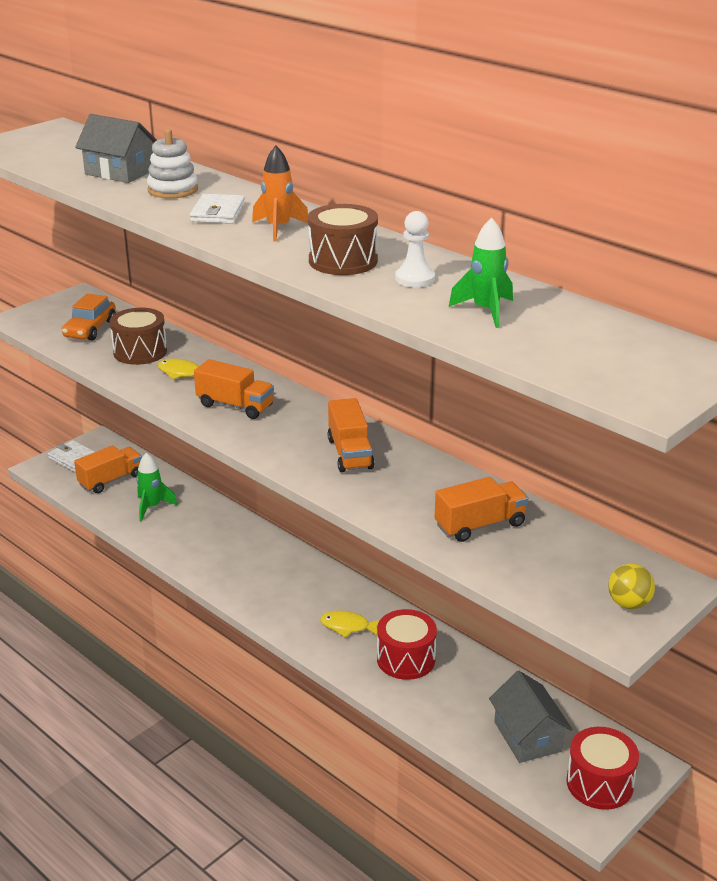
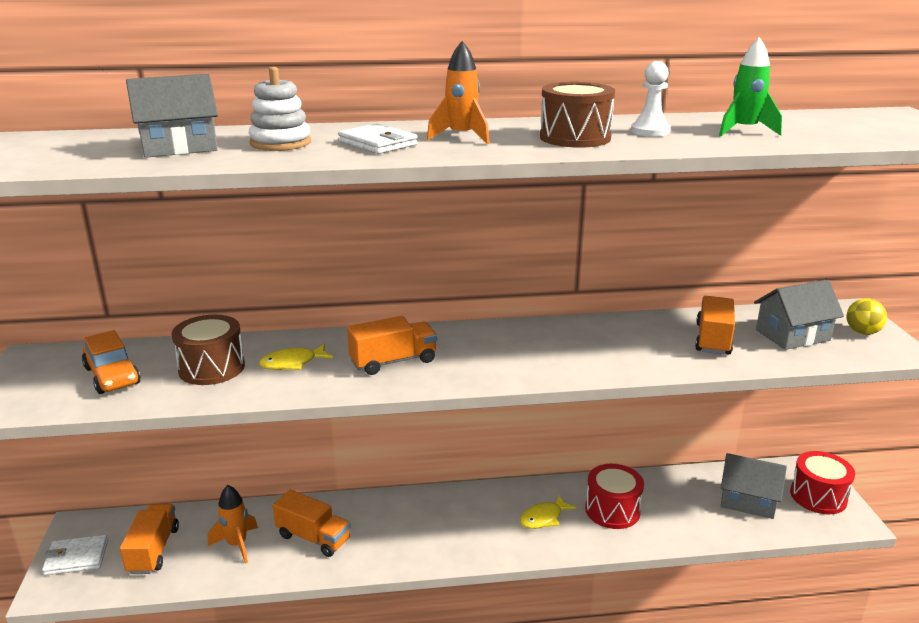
camera: 50 degrees left, 5 degrees down
green rocket [136,453,177,522] -> orange rocket [208,485,258,564]
orange truck [328,398,374,472] -> orange truck moved to [273,490,350,557]
none -> grey house [754,280,844,350]

